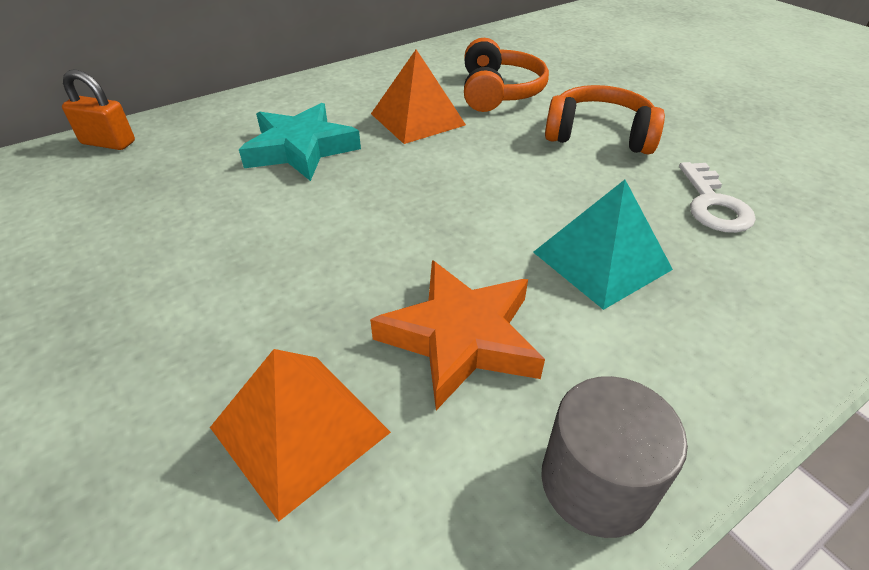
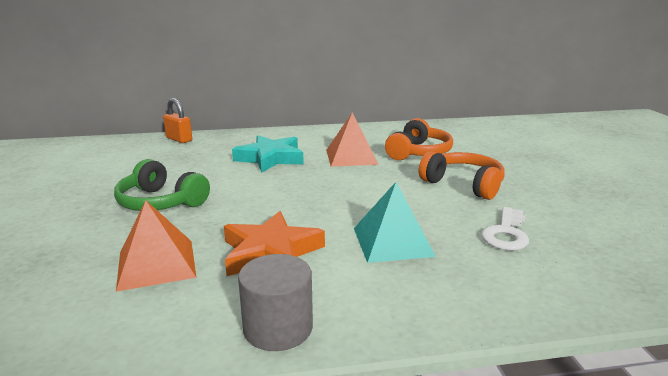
camera: 25 degrees right, 20 degrees down
none -> green headphones [114,159,210,211]

